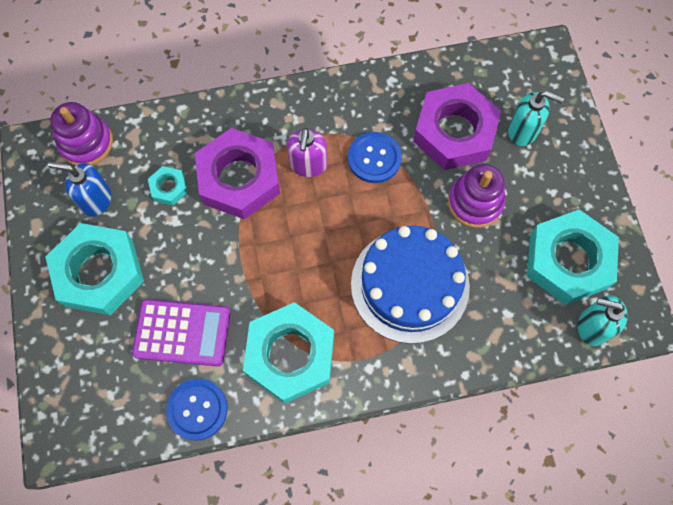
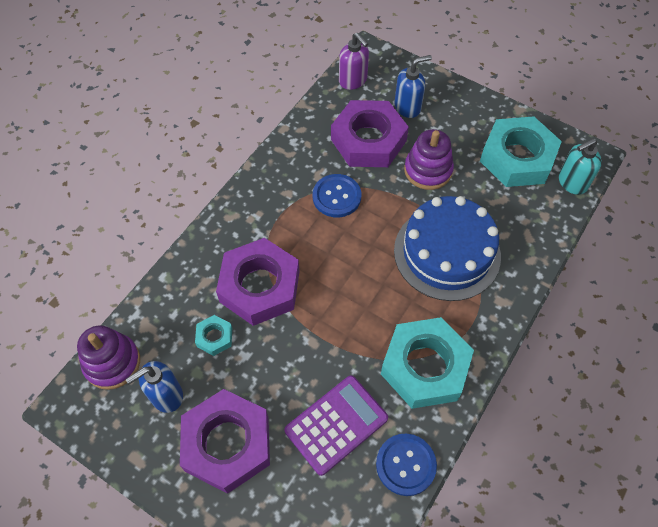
camera: 45 degrees left, 10 degrees down
turquoise nut [46,223,144,316] -> purple nut [180,389,270,494]
purple soap dispenser [287,128,327,177] -> purple soap dispenser moved to [339,33,369,90]
turquoise soap dispenser [508,91,564,146] -> blue soap dispenser [395,55,432,118]

